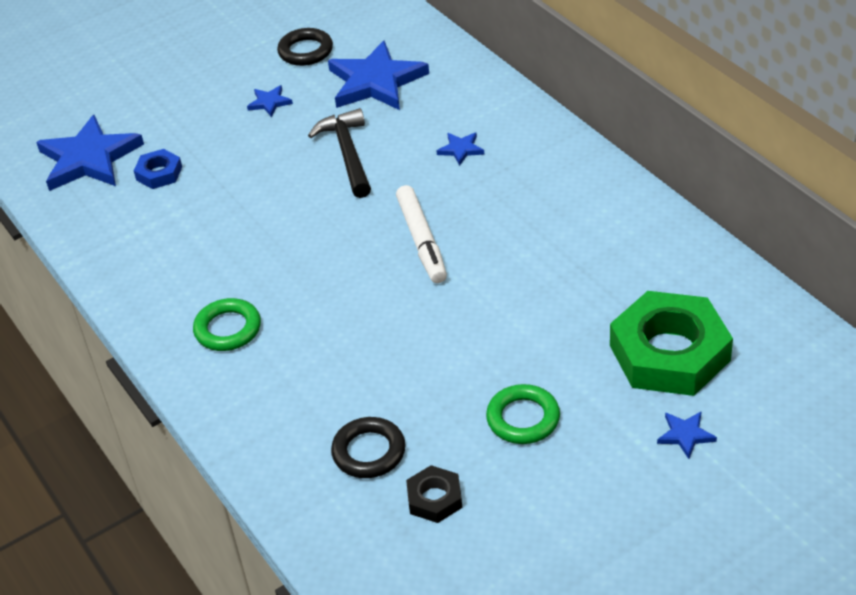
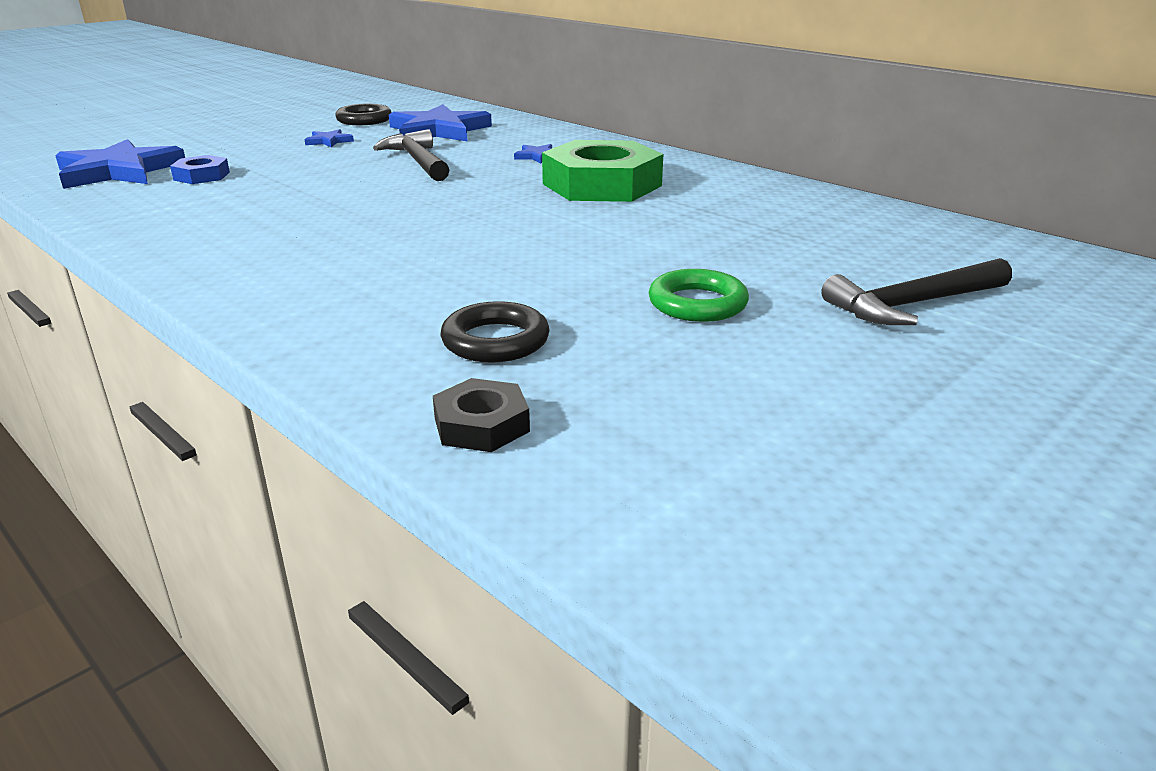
camera: 15 degrees left, 15 degrees down
green ring [193,298,261,351] -> none
white marker [396,185,447,283] -> none
black nut [406,465,462,523] -> black nut moved to [433,378,530,452]
green nut [610,291,733,396] -> green nut moved to [542,140,663,202]
blue star [657,411,717,459] -> black hammer [821,258,1012,325]

